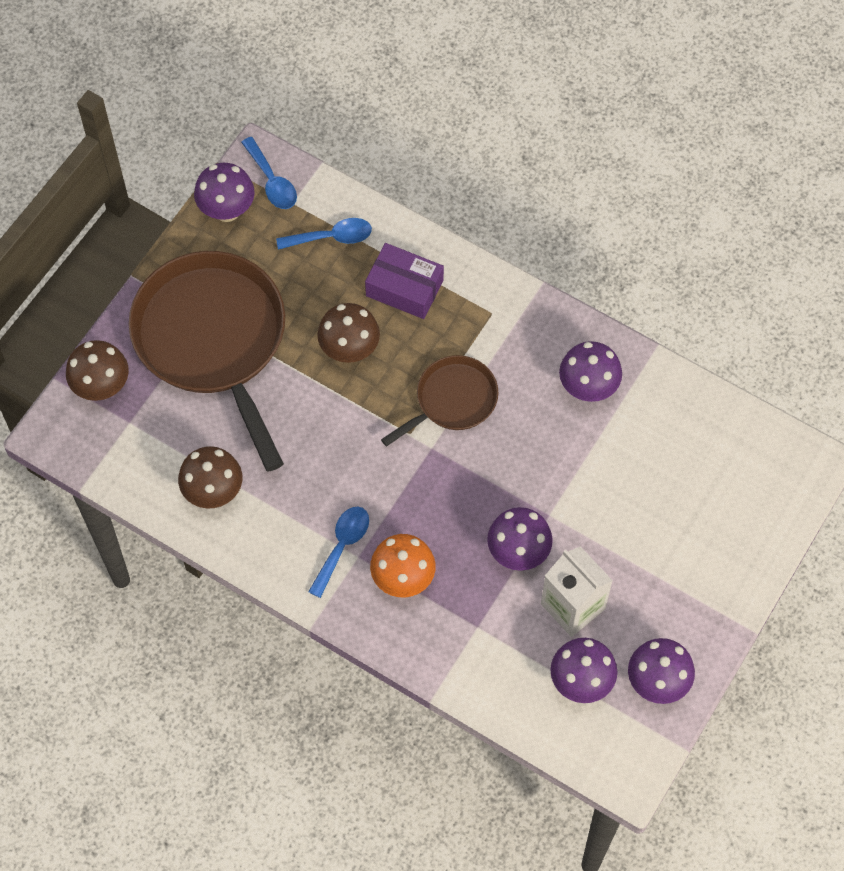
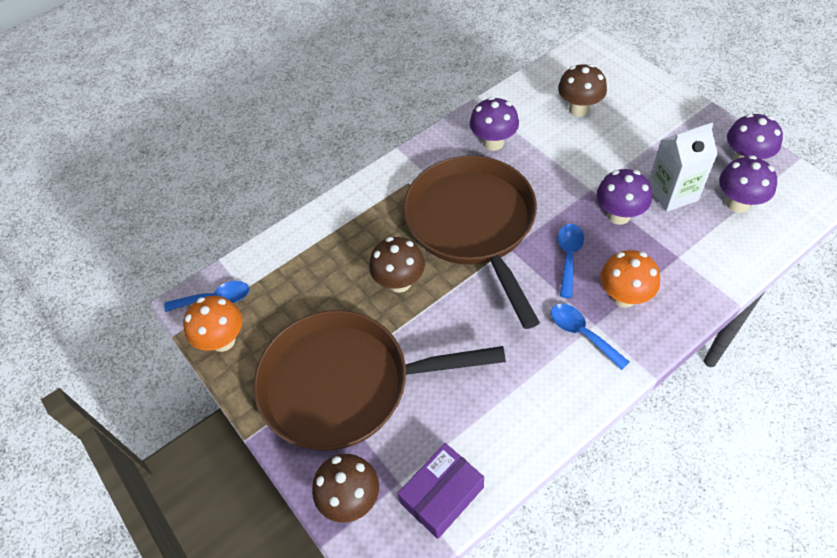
camera: 65 degrees left, 10 degrees down
brown mushroom [178,446,242,508] -> brown mushroom moved to [558,64,607,117]
purple mushroom [194,163,255,222] -> orange mushroom [183,296,242,352]
blue spoon [276,218,372,250] -> blue spoon moved to [558,224,584,298]
purple box [365,243,444,319] -> purple box moved to [397,443,484,539]
brown pan [381,355,498,446] -> brown pan [403,156,540,329], size x1.94

